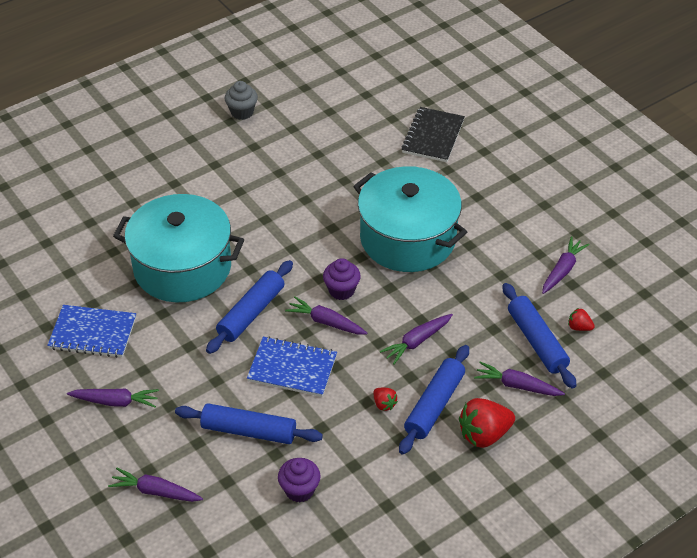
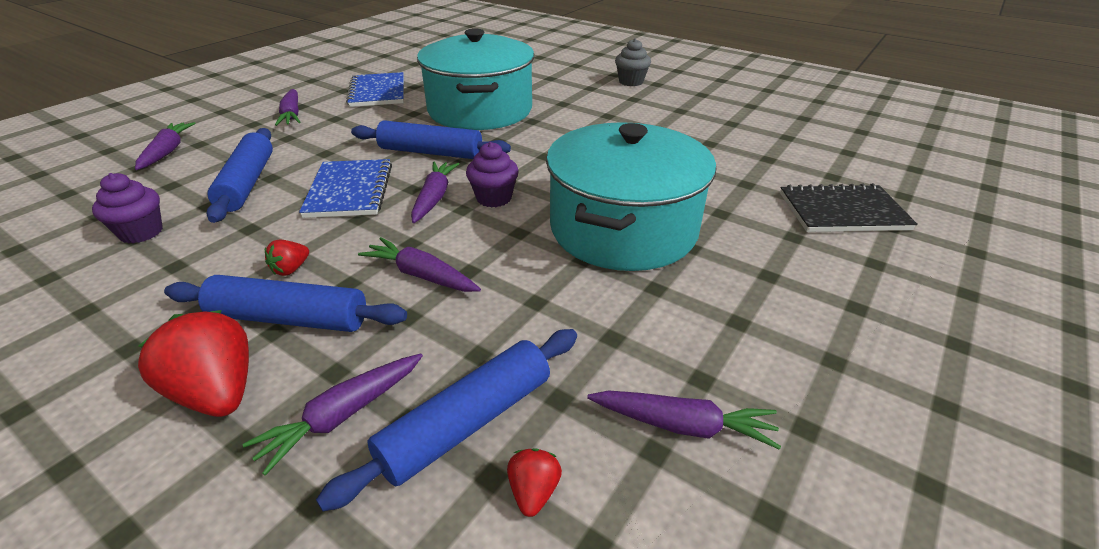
camera: 70 degrees right, 10 degrees down
grey cupcake [225,81,258,120] -> grey cupcake moved to [615,38,651,86]
purple carrot [474,362,565,396] -> purple carrot turned 135 degrees counterclockwise [242,353,423,475]

